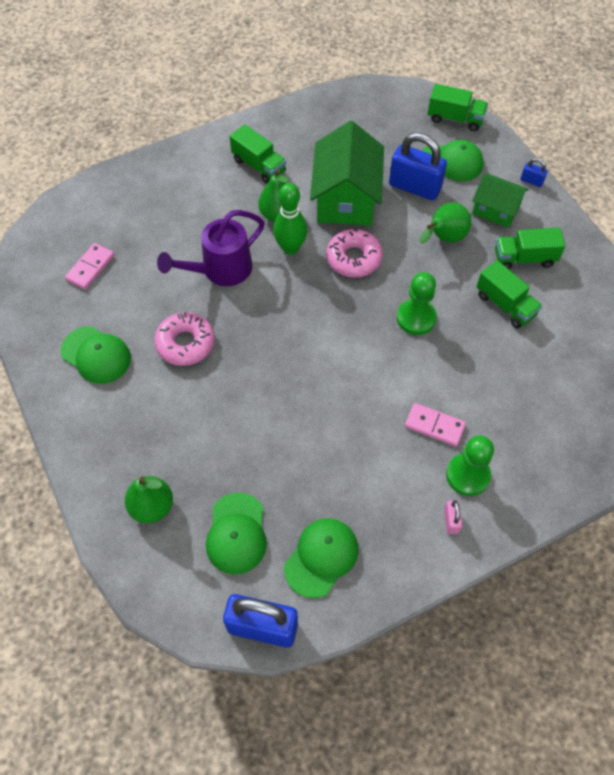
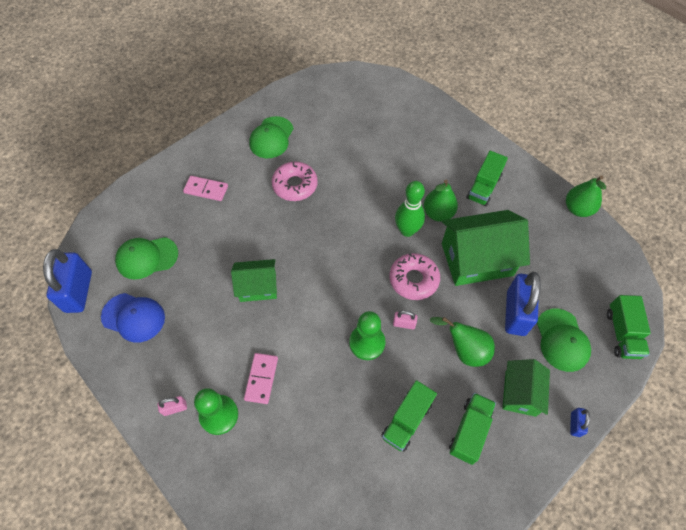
camera: 75 degrees right, 0 degrees up
pink domino [65,243,114,289] -> pink domino moved to [183,176,228,201]
green pear [125,476,173,523] -> green pear moved to [566,176,606,217]
purple watering can [157,210,264,286] -> none
green cap [284,519,358,598] -> blue cap [101,293,165,343]
green truck [495,228,565,269] -> green truck turned 45 degrees clockwise [449,393,496,465]
none -> green house [231,259,277,302]
none -> pink padlock [393,311,417,329]

